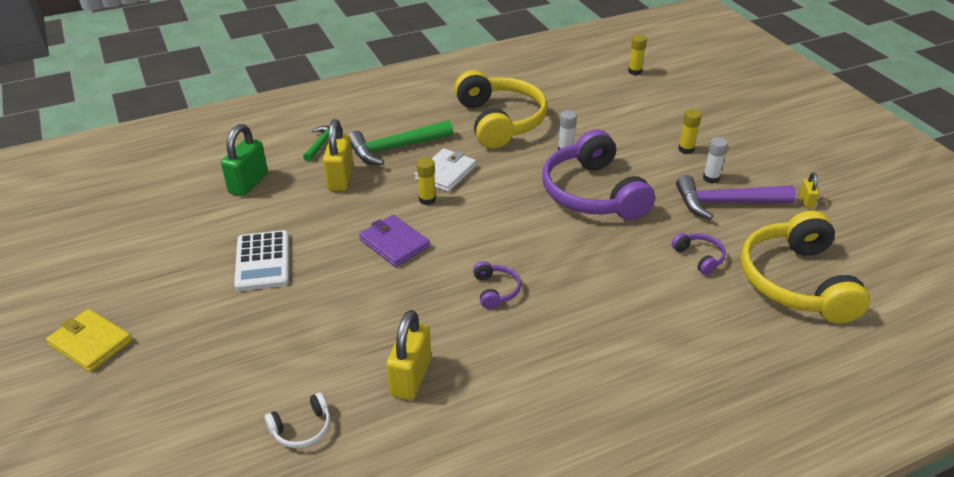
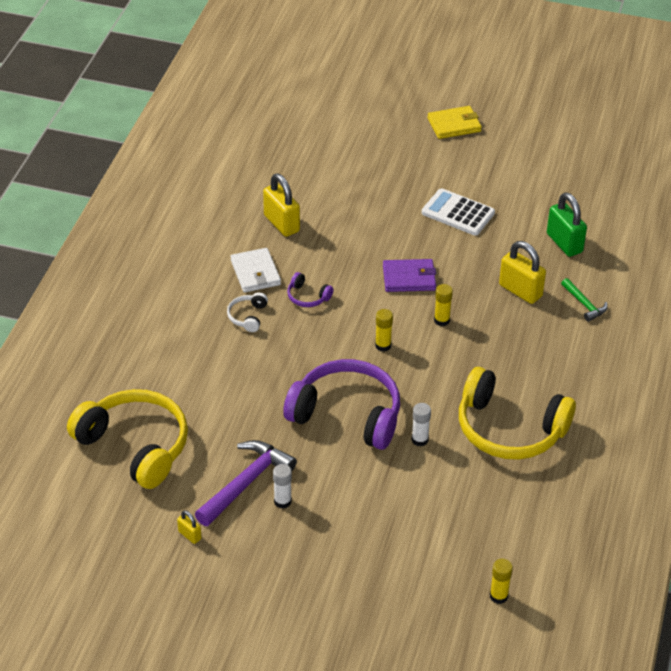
camera: 130 degrees right, 5 degrees up
white headphones [265,392,330,448] -> white headphones moved to [227,292,268,332]
green hammer [348,120,453,165] -> none
white wallet [415,148,476,192] -> white wallet moved to [230,248,281,293]
purple headphones [672,233,726,275] -> none
yellow glue stick [678,109,702,154] -> yellow glue stick moved to [375,309,393,352]

